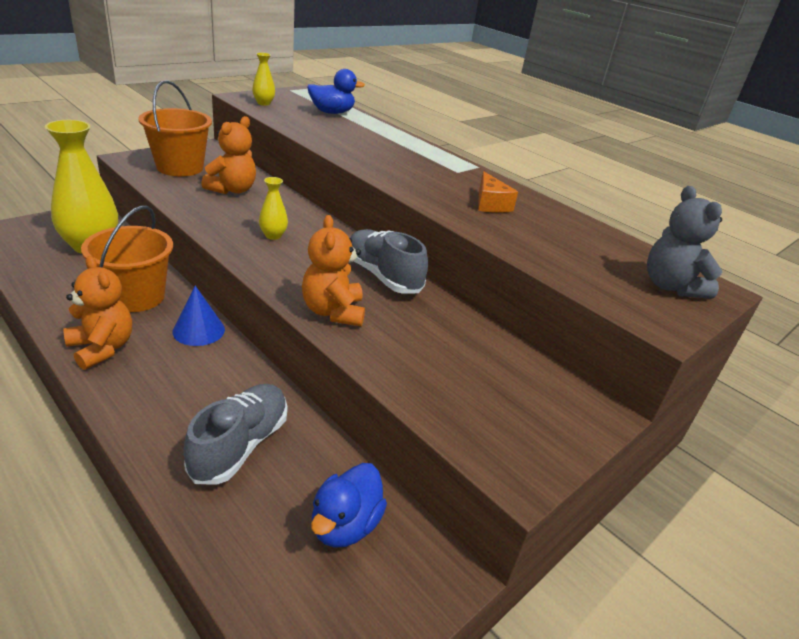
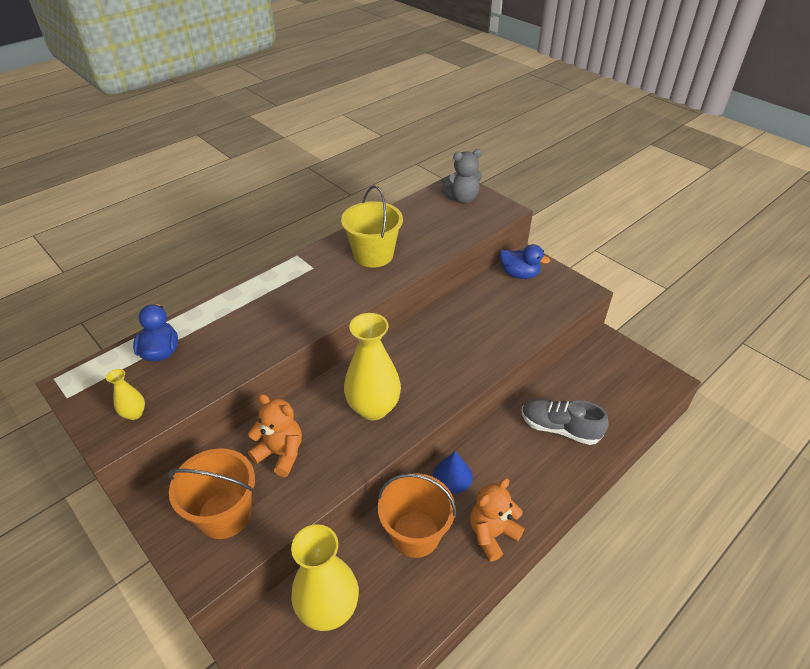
camera: 85 degrees left, 10 degrees up
yellow vase [259,177,288,240] -> yellow vase [344,313,401,420], size x2.23
orange teddy bear [302,215,365,326] -> none
blue duck [311,463,387,548] -> blue duck moved to [500,244,550,279]
grey shoe [350,229,428,294] -> none
orange cheese [478,171,518,213] -> yellow bucket [341,185,403,268]

